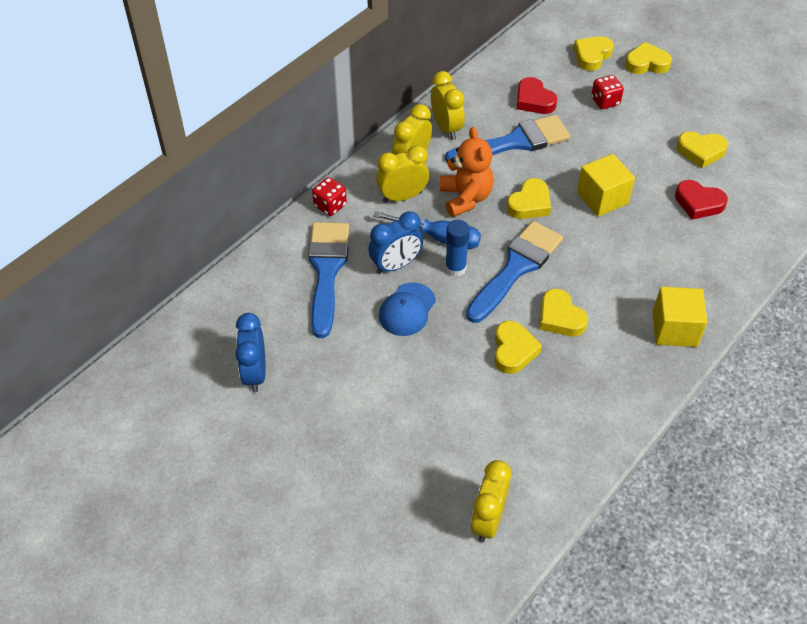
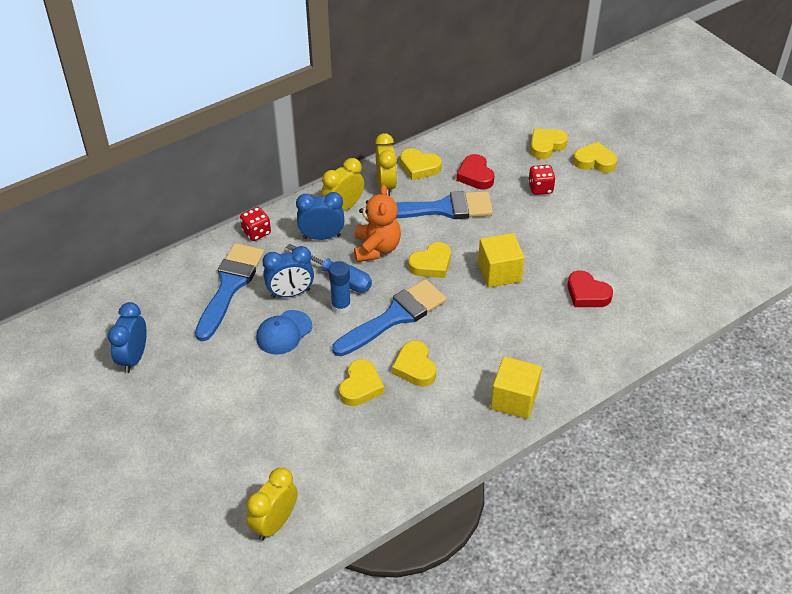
camera: 15 degrees right, 5 degrees down
yellow clock [376,145,429,203] -> blue clock [296,192,344,240]
yellow heart [676,131,728,168] -> yellow heart moved to [400,148,442,180]

